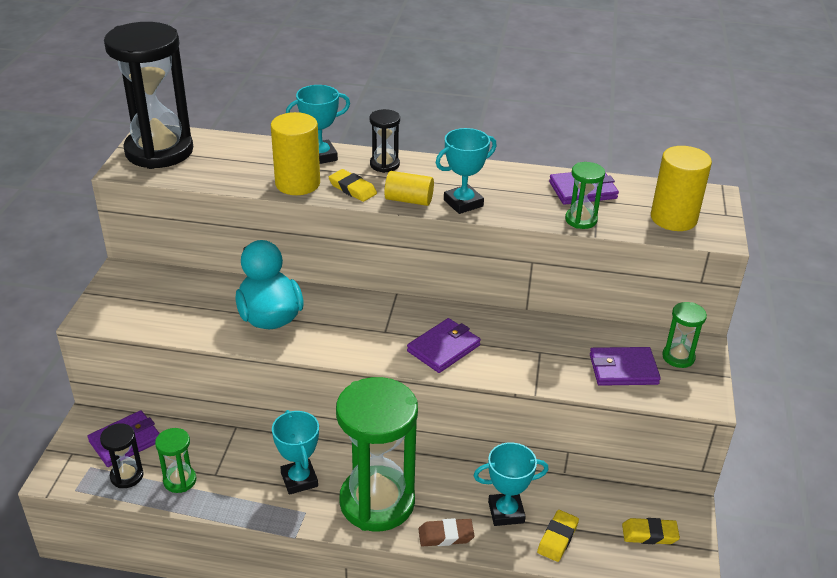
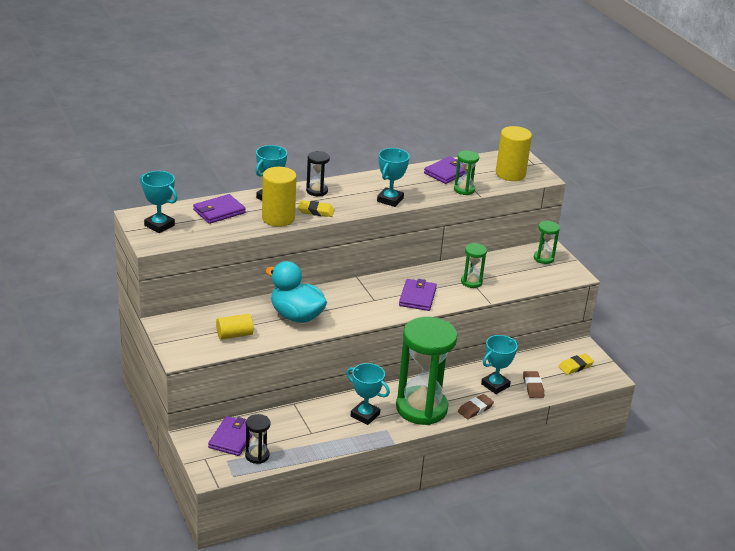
camera: 35 degrees left, 5 degrees down
black hourglass [104,22,193,169] -> turquoise trophy [140,171,177,233]
green hourglass [155,428,196,493] -> green hourglass moved to [461,243,487,288]
yellow cylinder [384,171,434,206] -> yellow cylinder moved to [216,314,254,340]
yellow eraser [537,510,579,562] -> brown eraser [523,371,544,398]
purple wallet [590,347,661,386] -> purple wallet moved to [193,194,246,224]

